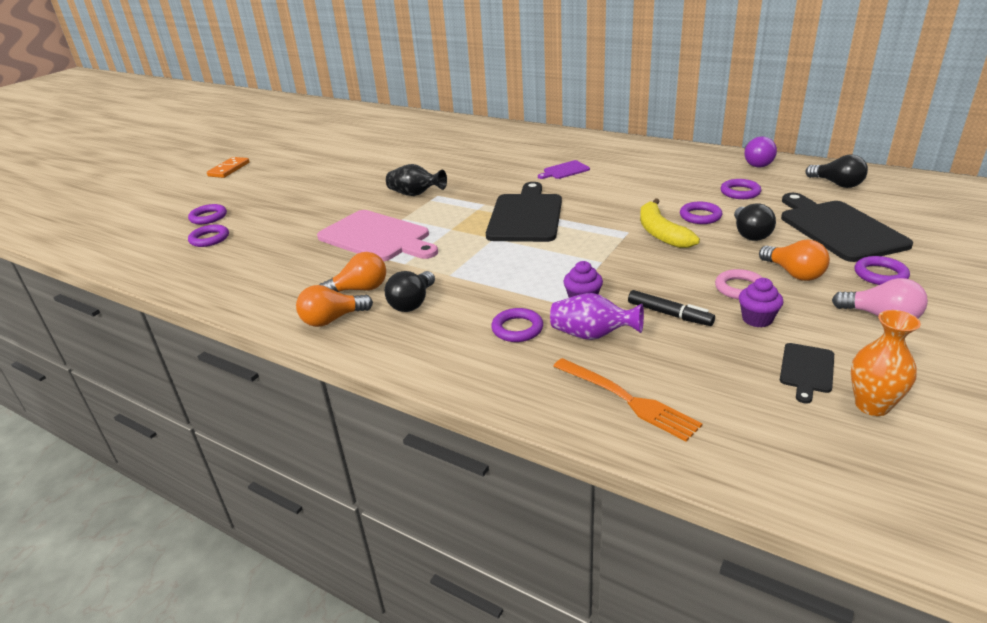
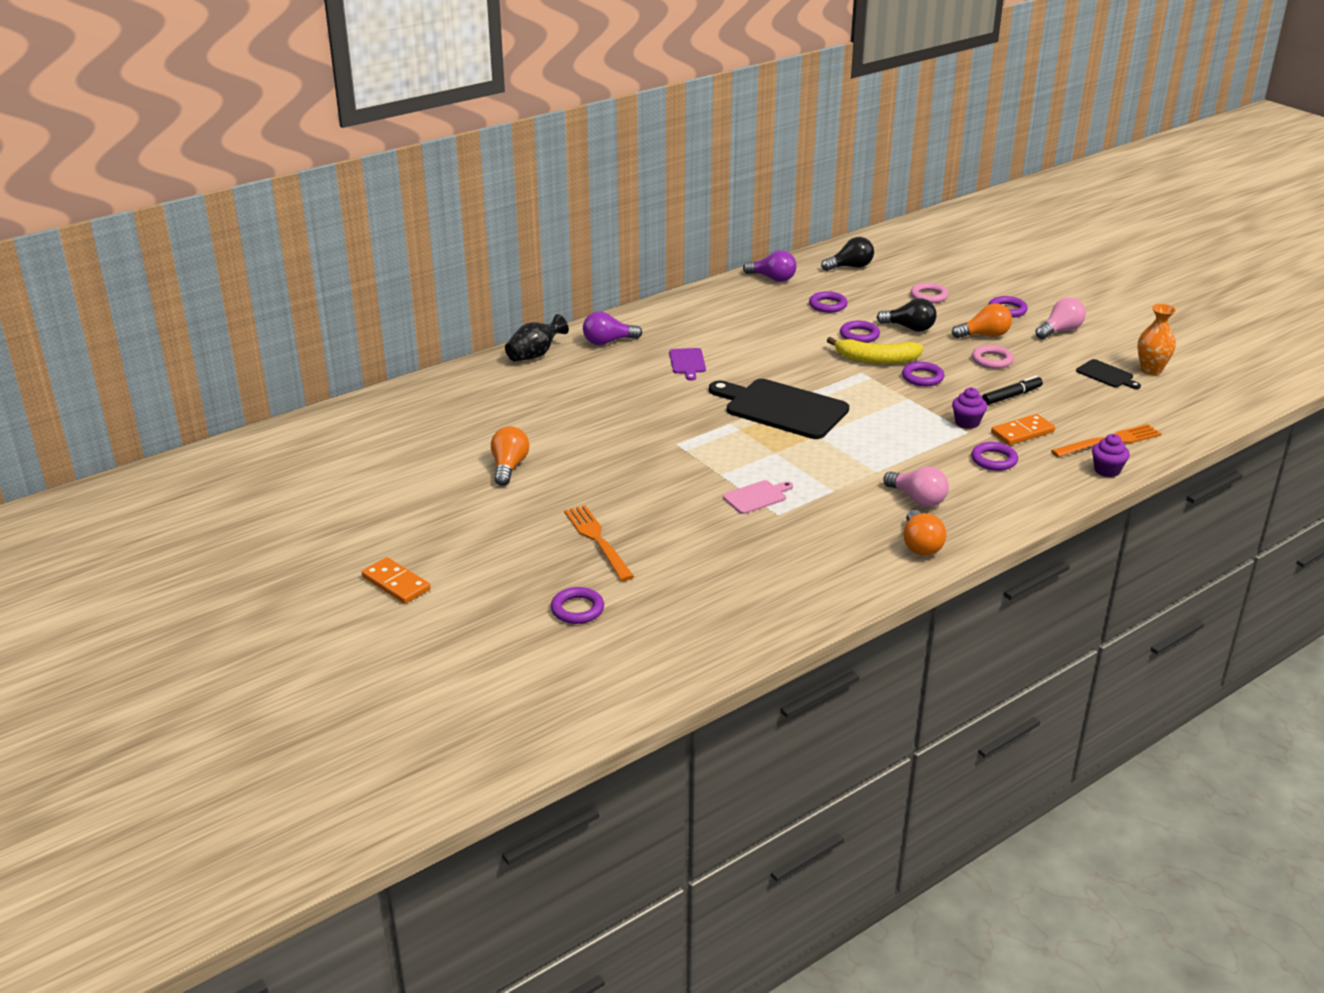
camera: 70 degrees left, 0 degrees up
purple ring [188,224,229,247] -> purple ring moved to [902,362,944,386]
pink cutting board [317,210,438,261] -> pink cutting board [723,480,793,514], size x0.47
orange light bulb [319,252,386,292] -> orange light bulb moved to [491,426,529,486]
black light bulb [384,271,435,312] -> pink light bulb [883,467,949,507]
black vase [386,164,447,196] -> black vase moved to [505,314,569,362]
purple vase [550,293,644,340] -> orange domino [991,414,1055,445]
purple cupcake [739,278,783,328] -> purple cupcake moved to [1092,434,1130,477]
black cutting board [781,193,913,262] -> pink ring [910,282,949,303]
none -> orange fork [564,505,634,581]
none -> purple light bulb [583,311,642,345]

